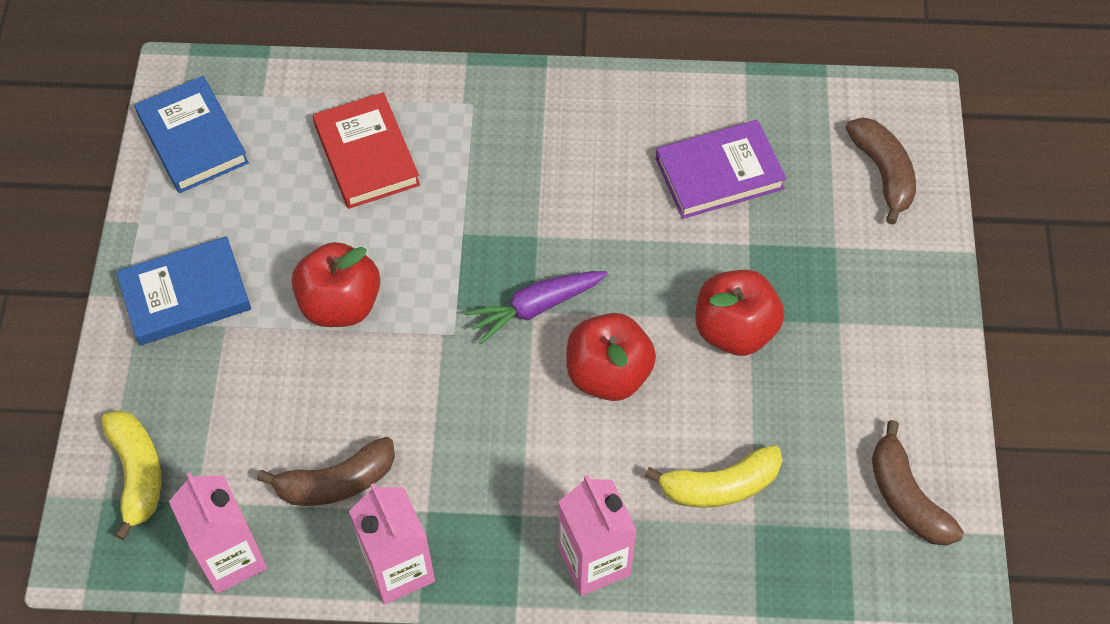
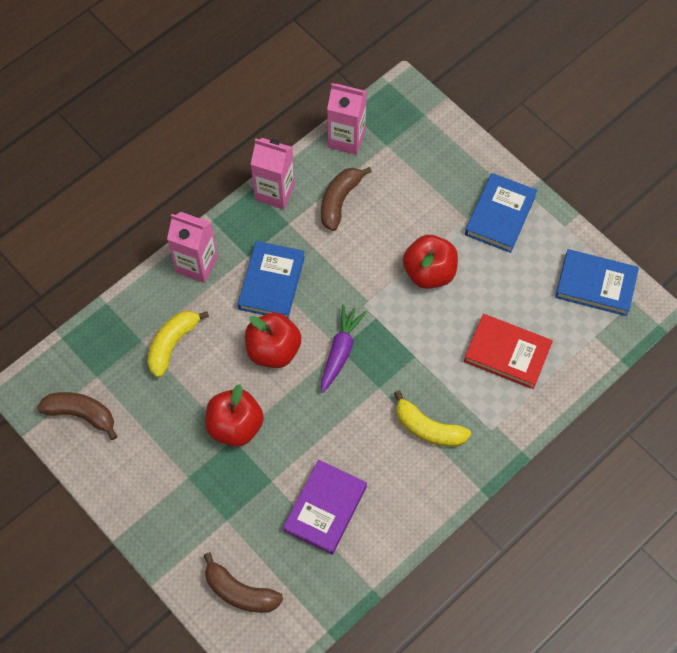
camera: 135 degrees right, 5 degrees up
yellow banana [101,410,161,540] -> yellow banana moved to [394,391,471,447]
none -> blue book [238,241,305,318]

